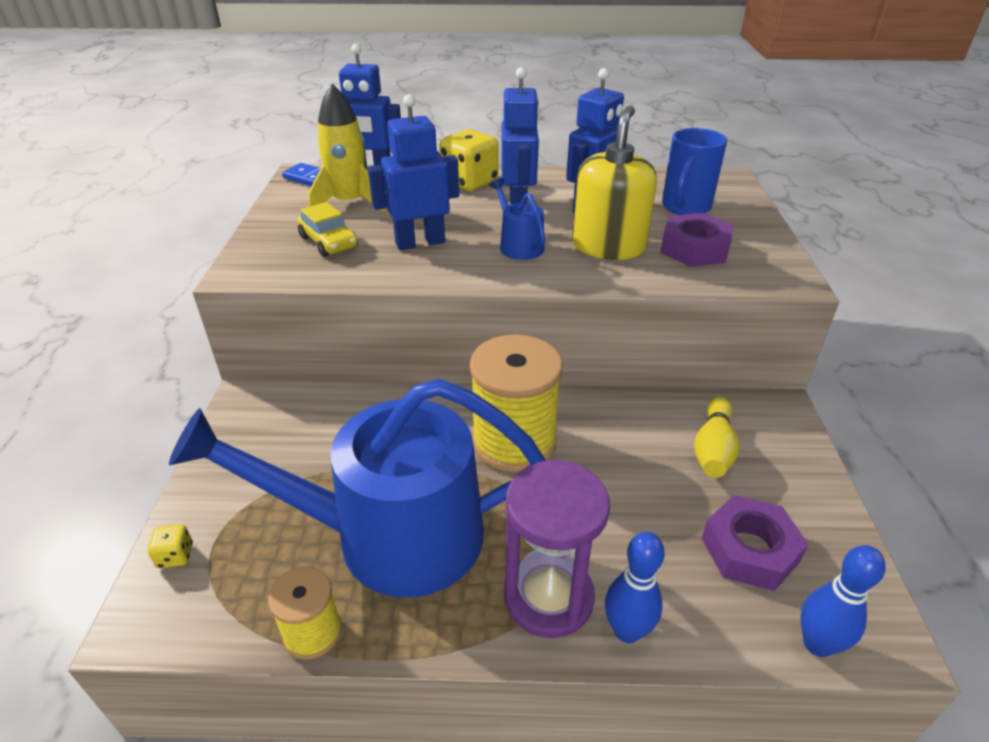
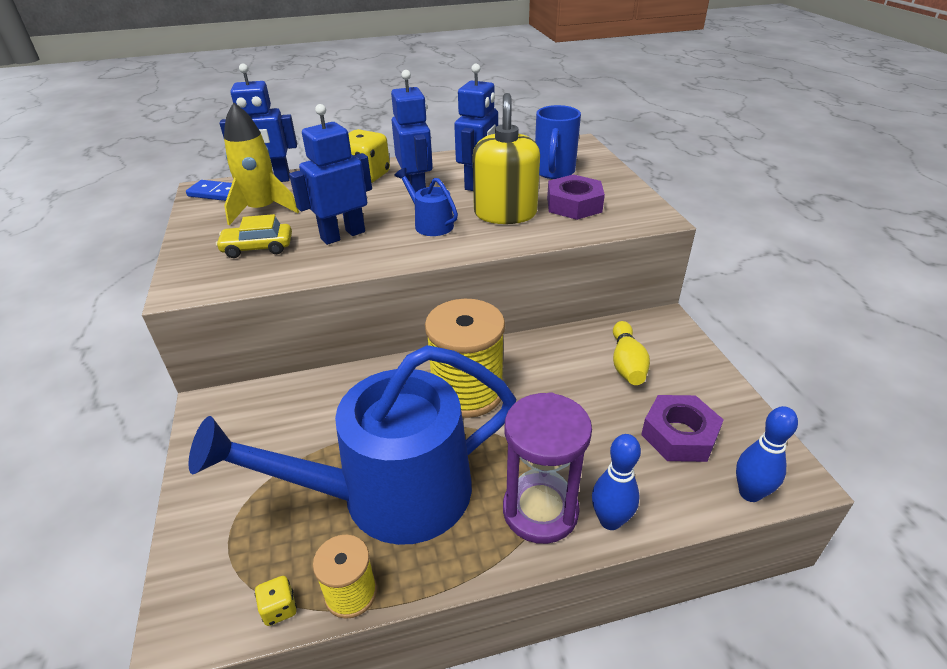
camera: 15 degrees left, 0 degrees up
yellow dice [148,524,193,568] -> yellow dice moved to [255,576,297,626]
yellow car [297,202,358,257] -> yellow car turned 135 degrees clockwise [216,214,292,258]

